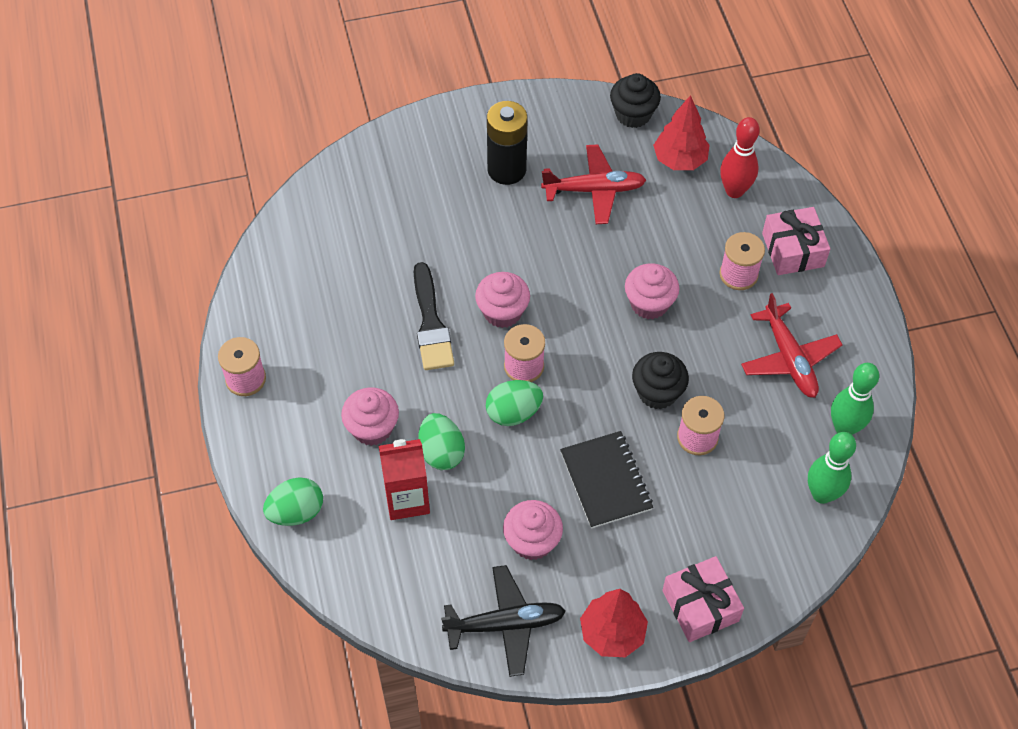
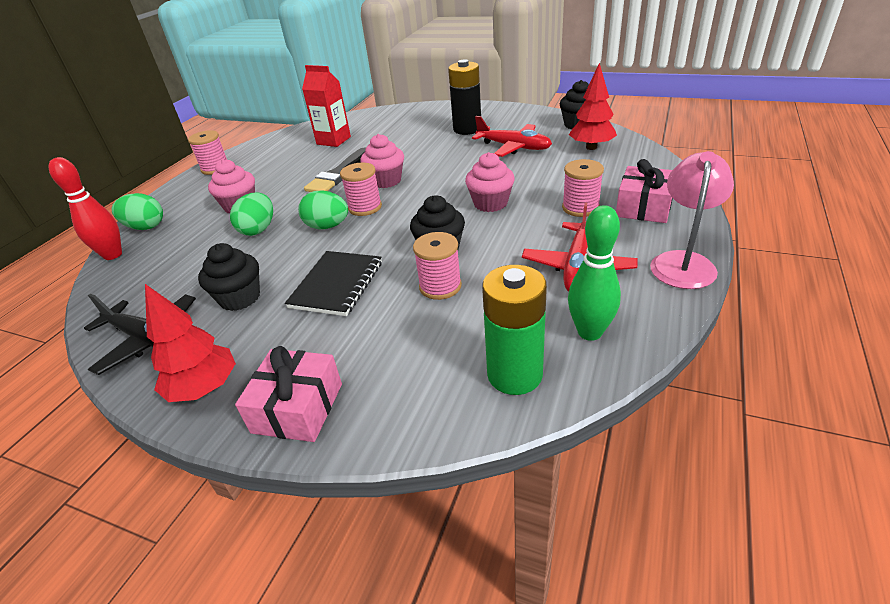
camera: 40 degrees right, 20 degrees down
red carton [379,439,430,520] -> red carton moved to [302,65,351,147]
pink cupcake [503,500,563,560] -> black cupcake [198,243,260,311]
red bowling pin [720,117,760,198] -> red bowling pin moved to [49,157,122,260]
green bowling pin [808,432,856,504] -> green battery [482,265,547,395]
none -> pink lamp [650,151,734,289]

